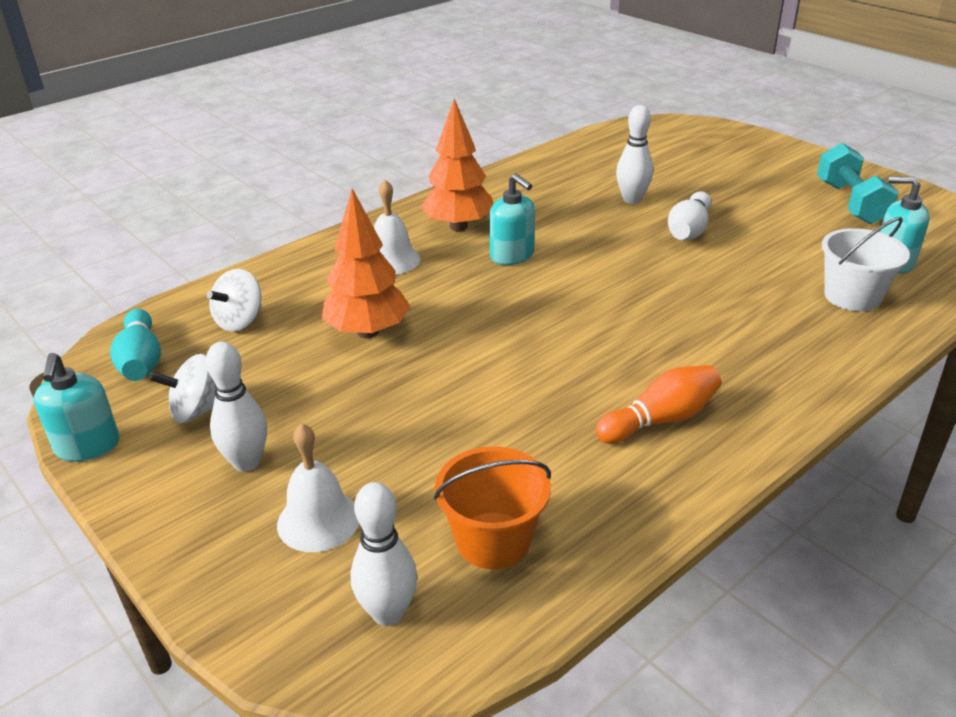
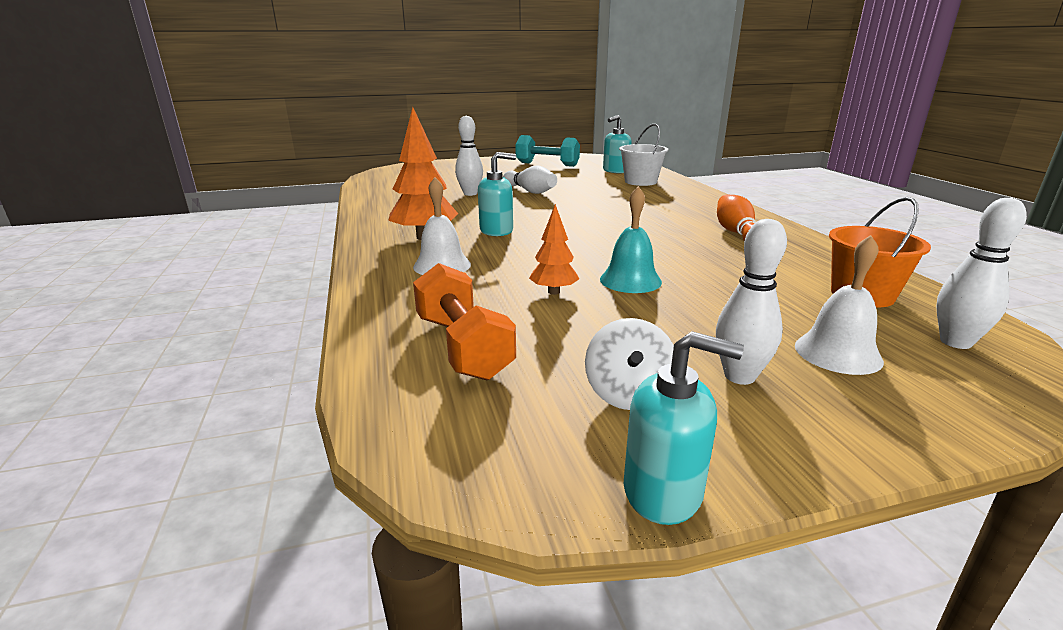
camera: 65 degrees left, 10 degrees down
turquoise bowling pin [110,309,161,381] -> none
white spinning top [206,269,261,332] -> orange dumbbell [413,263,516,381]
orange tree [322,189,410,339] -> orange tree [529,204,579,295], size x0.57
none -> turquoise bell [600,186,662,293]

